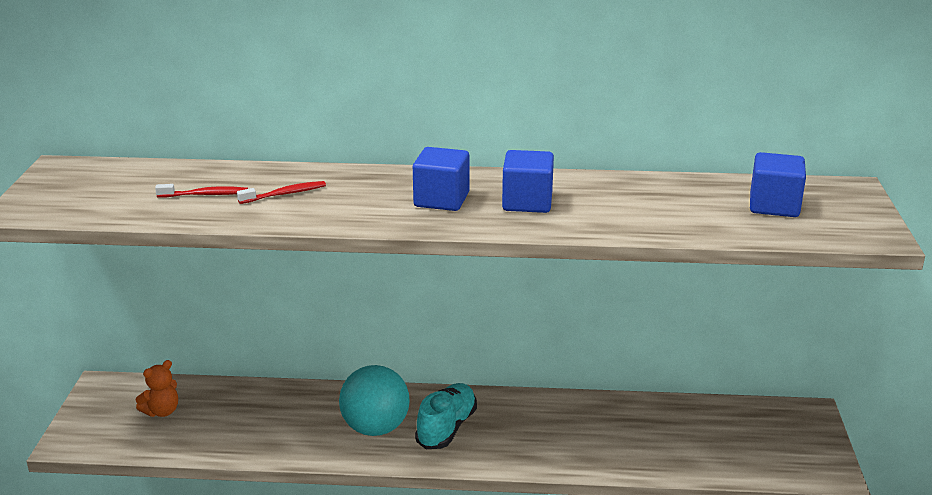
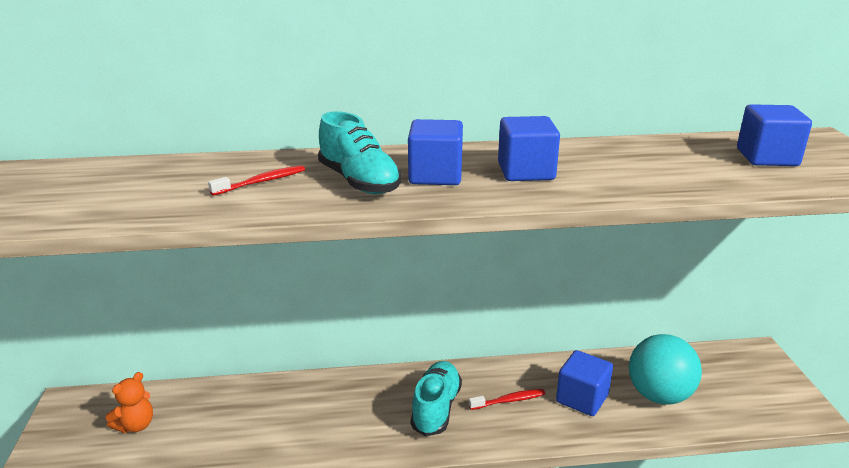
camera: 10 degrees left, 0 degrees up
red toothbrush [155,184,248,198] -> red toothbrush moved to [469,389,545,410]
turquoise ball [339,365,410,436] -> turquoise ball moved to [629,334,702,405]
none -> turquoise shoe [318,111,401,194]
none -> blue cube [556,350,613,416]

